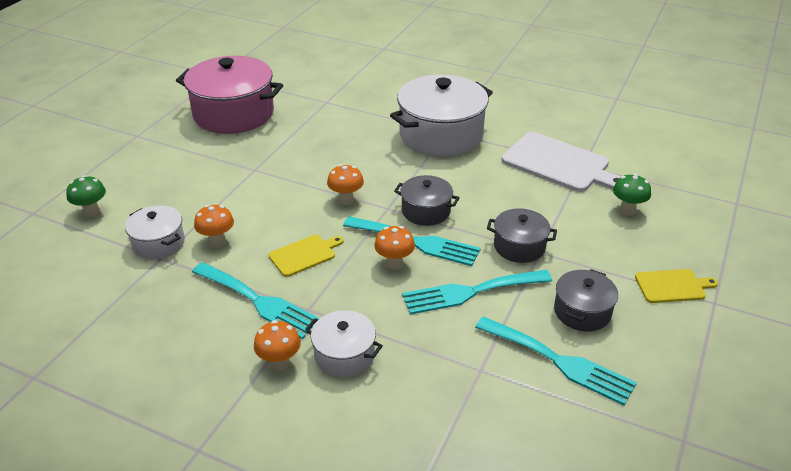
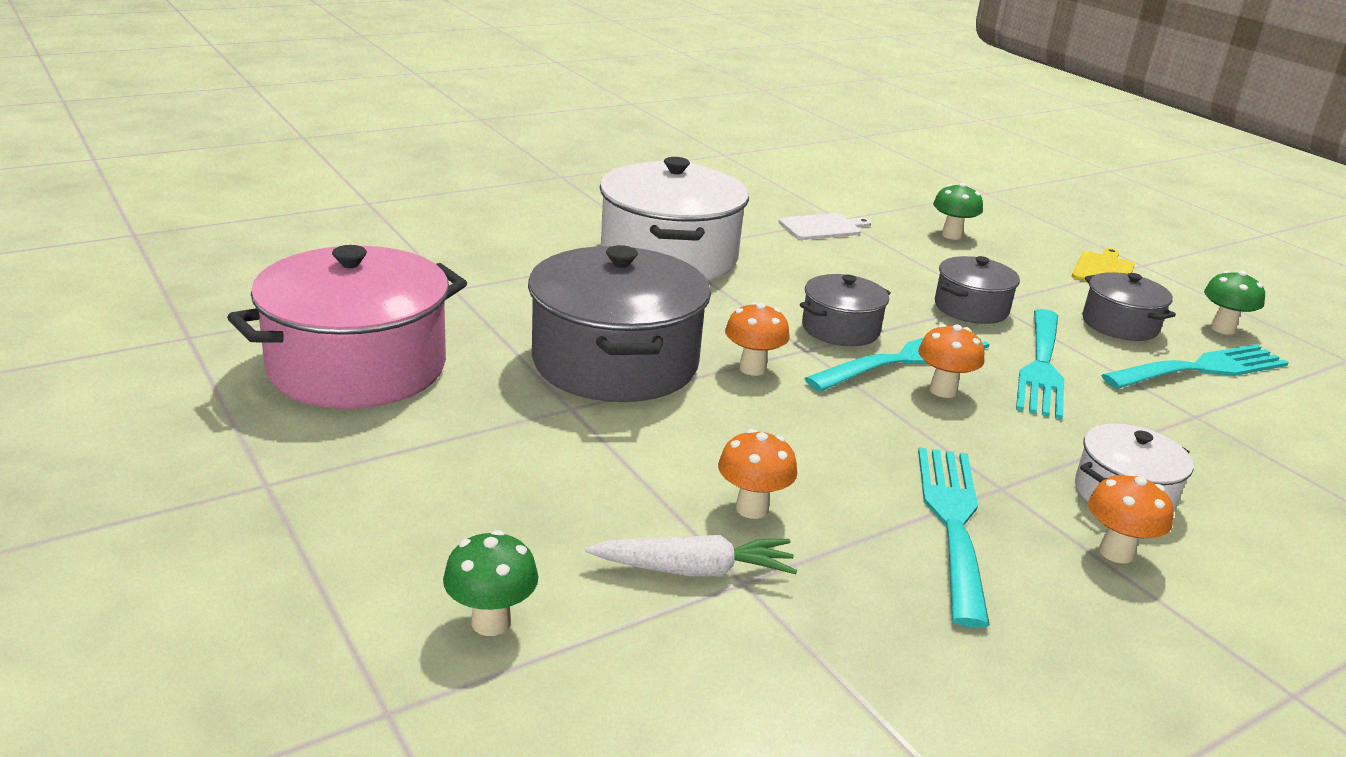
camera: 60 degrees left, 10 degrees down
white pot [125,205,185,259] -> white carrot [586,535,797,577]
turquoise fork [192,262,320,339] -> turquoise fork turned 60 degrees counterclockwise [918,447,990,628]
yellow cutting board [269,235,344,277] -> none
white cutting board [502,132,621,192] -> white cutting board [779,213,871,240], size x0.54
none -> grey pot [528,245,711,402]
none -> green mushroom [1204,270,1265,335]

